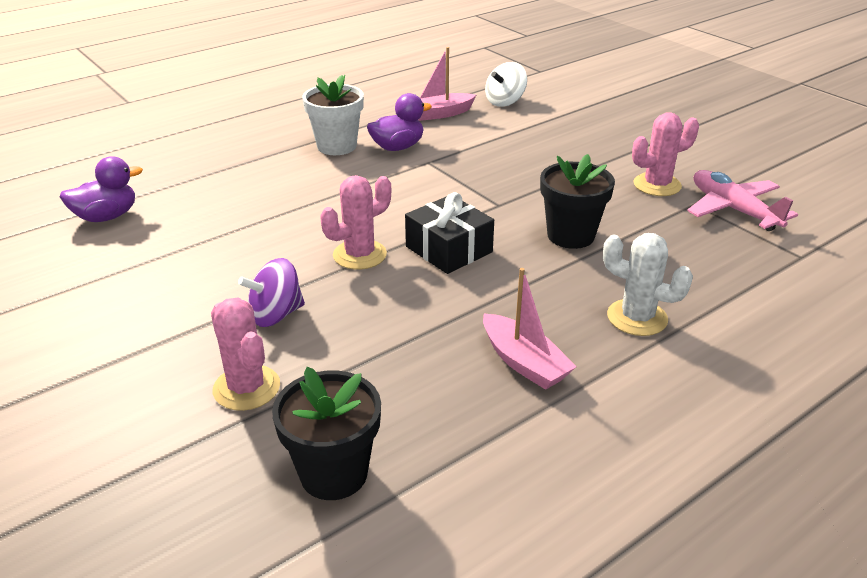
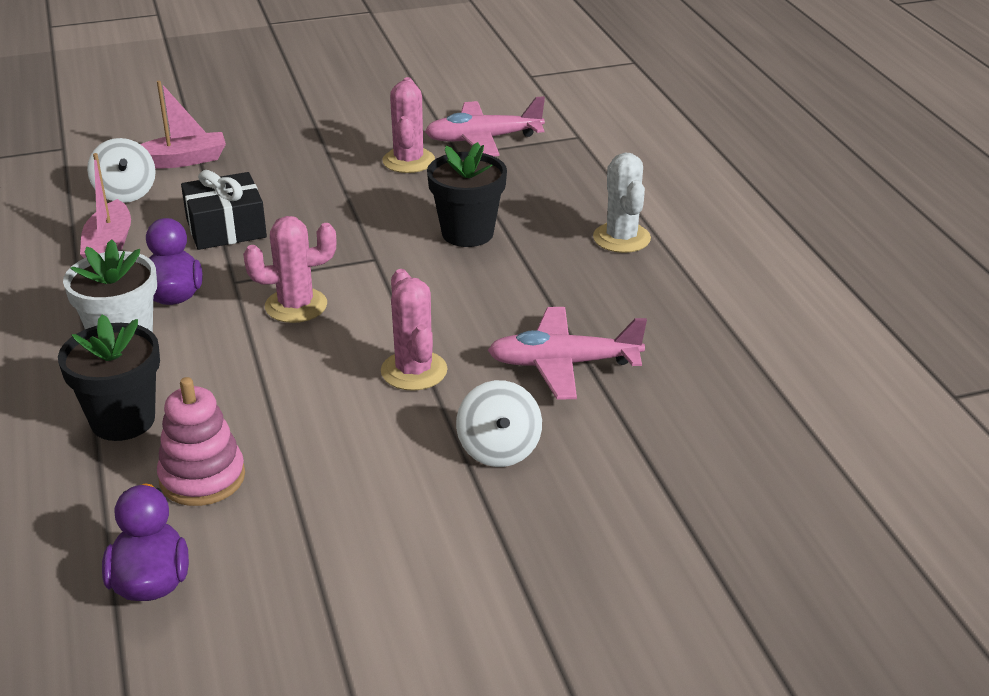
camera: 70 degrees left, 0 degrees up
pink cactus [211,298,280,411] -> pink cactus moved to [243,216,337,323]
purple spinning top [238,258,305,327] -> white spinning top [456,380,542,467]
black flower pot [272,367,381,500] -> black flower pot moved to [58,314,160,441]
black gift [405,192,494,274] -> black gift moved to [181,170,267,250]
pink boat [483,268,577,390] -> pink boat moved to [140,81,226,169]
white cactus [603,233,693,336] -> white cactus turned 60 degrees counterclockwise [593,152,651,253]
none -> pink stacking toy [157,377,245,506]
none -> pink plane [488,307,647,400]

